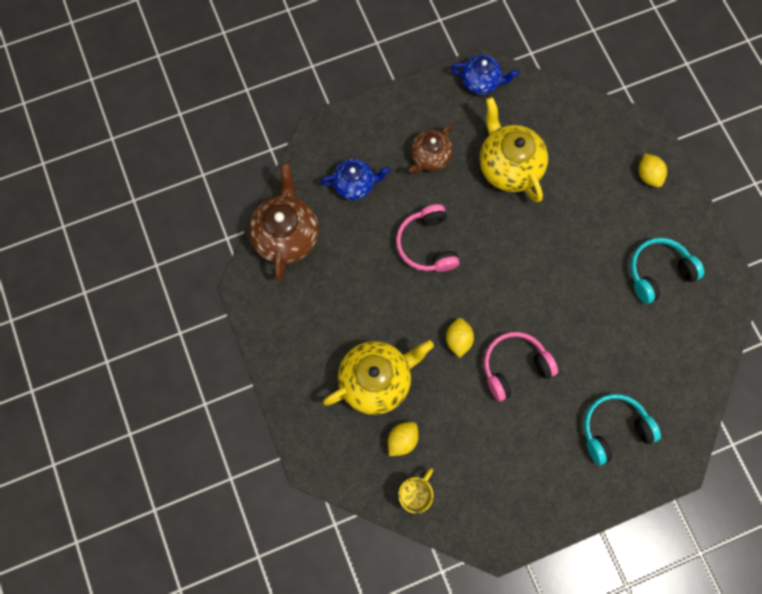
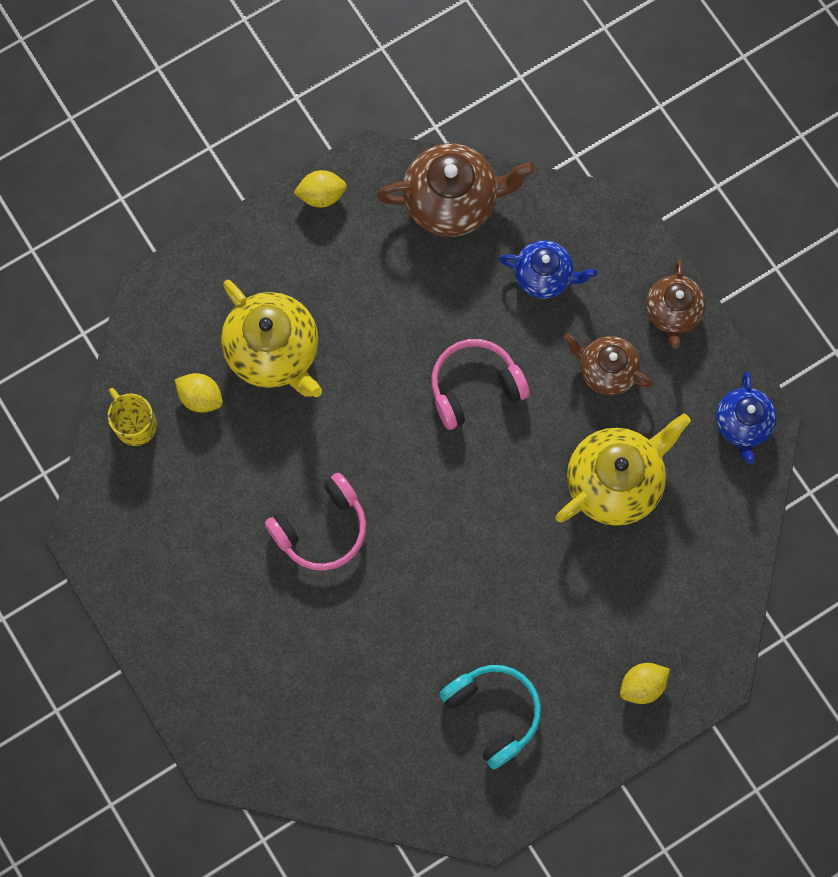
camera: 80 degrees right, 0 degrees up
blue teapot [321,159,390,200] -> blue teapot turned 60 degrees counterclockwise [499,240,597,299]
yellow mug [398,468,433,513] -> yellow mug turned 150 degrees counterclockwise [108,388,157,446]
yellow lemon [446,318,474,358] -> yellow lemon moved to [294,170,347,208]
pink headphones [484,332,558,401] -> pink headphones turned 90 degrees clockwise [265,473,366,571]
turquoise headphones [584,394,661,465] -> none
none -> brown teapot [646,259,706,349]

